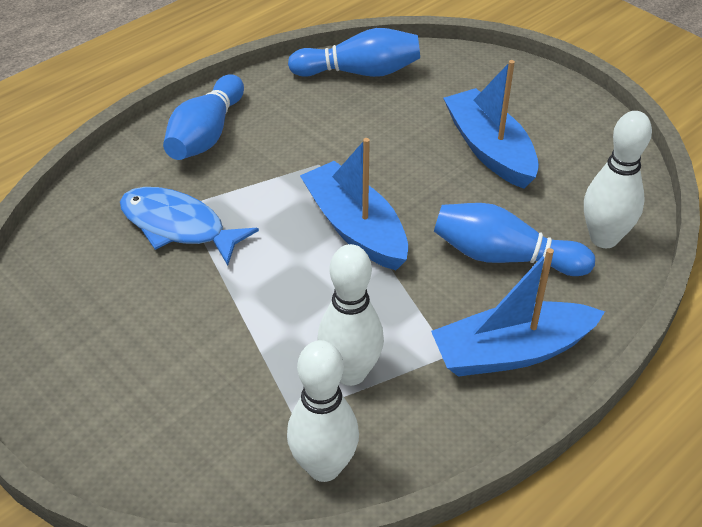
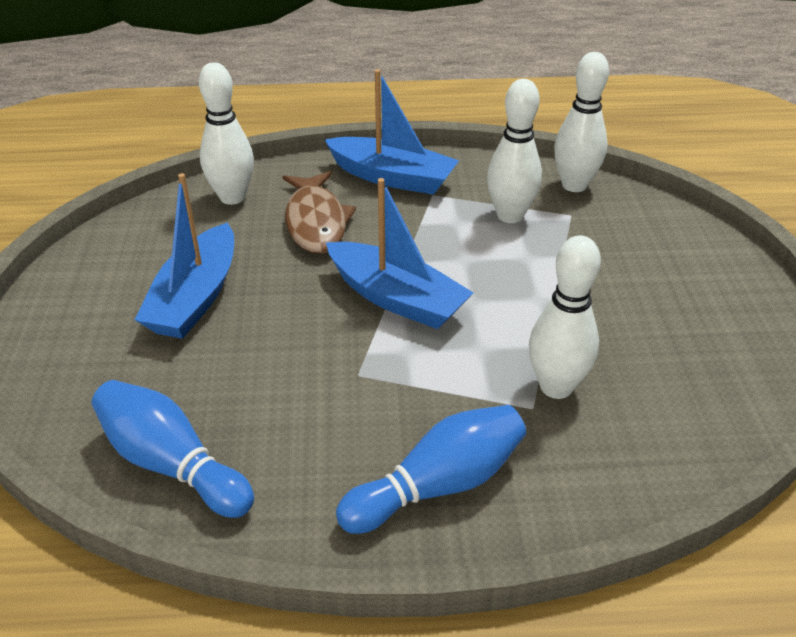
camera: 140 degrees left, 5 degrees down
blue fish [120,187,259,266] -> white bowling pin [529,235,601,399]
blue boat [300,138,408,270] -> blue boat turned 60 degrees counterclockwise [326,178,474,329]
blue bowling pin [434,203,595,276] -> brown fish [282,171,356,254]

